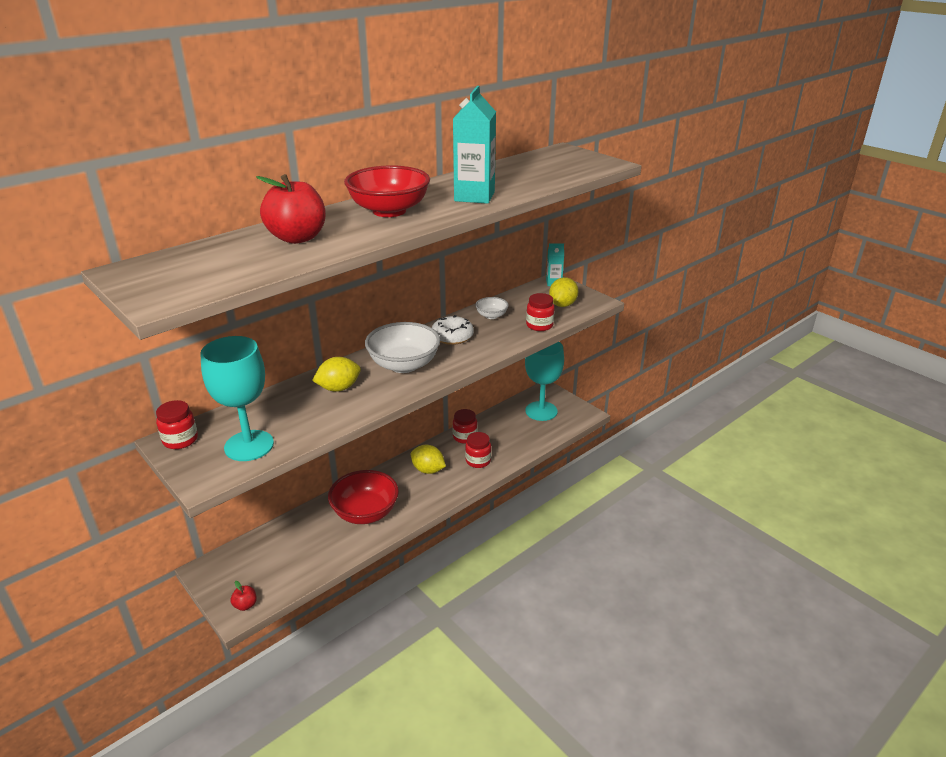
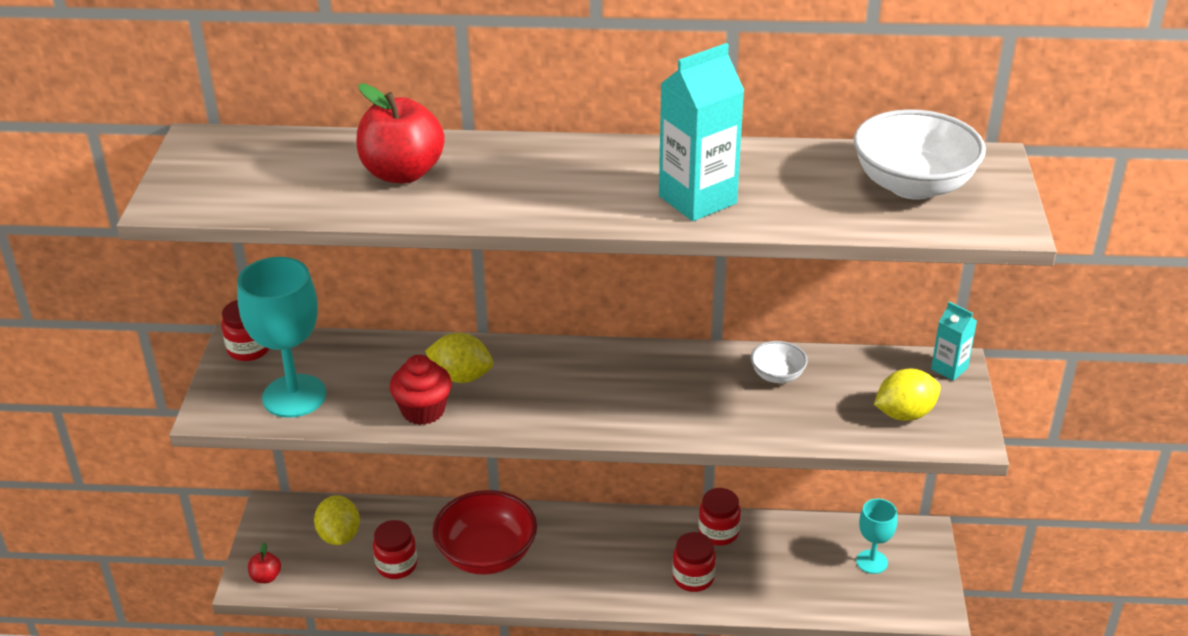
camera: 45 degrees right, 5 degrees up
red bowl [344,165,430,217] -> none
white bowl [365,322,440,373] -> white bowl moved to [854,109,986,200]
yellow lemon [411,445,446,474] -> yellow lemon moved to [314,495,360,545]
white donut [432,315,474,345] -> none
turquoise goblet [525,342,564,421] -> turquoise goblet [856,499,897,574], size x0.54
red jar [526,293,555,331] -> red jar moved to [373,520,417,579]
none -> red cupcake [390,355,452,425]

